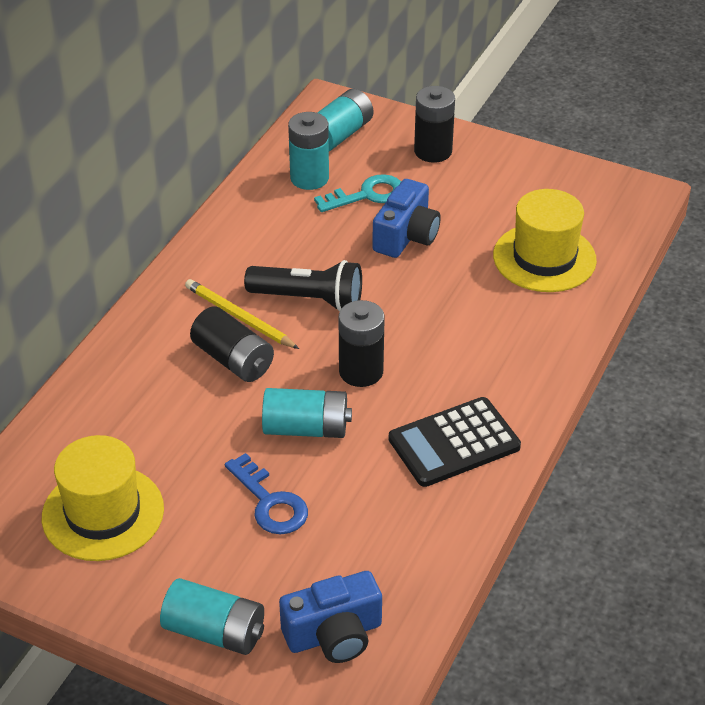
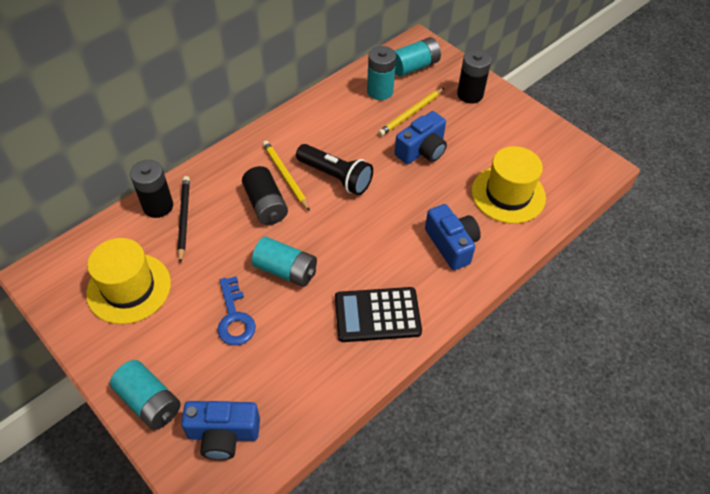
camera: 20 degrees right, 10 degrees up
turquoise key [314,174,401,212] -> yellow pencil [378,88,444,136]
black battery [339,300,385,387] -> black battery moved to [130,160,173,218]
none -> black pencil [177,176,190,264]
none -> blue camera [425,204,481,270]

